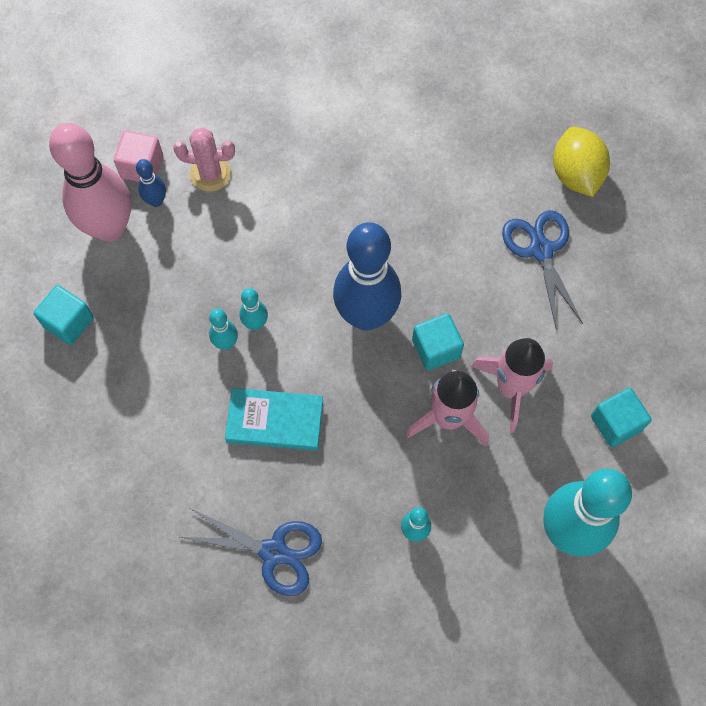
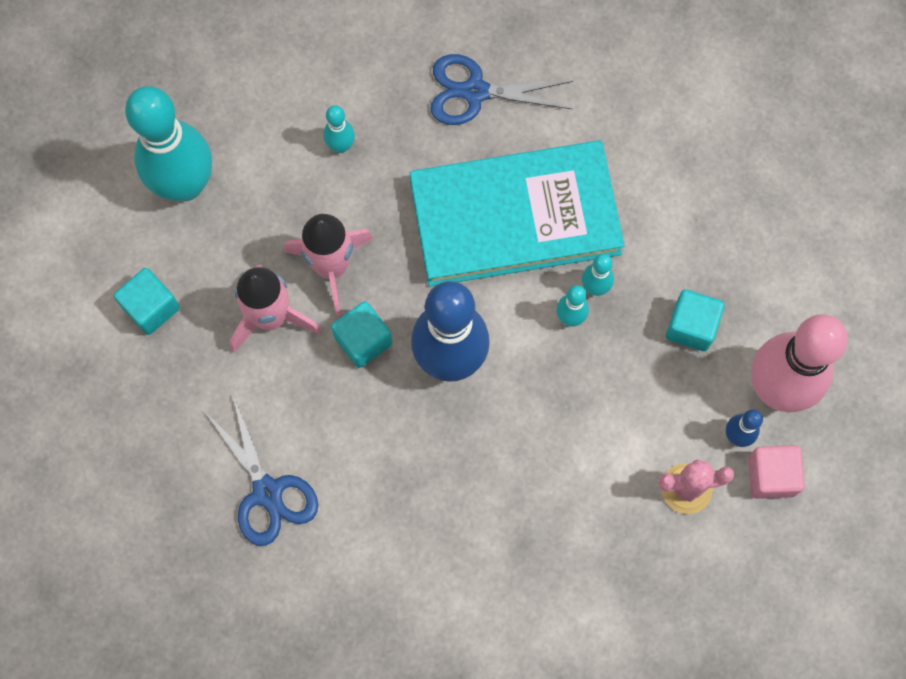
camera: 165 degrees right, 5 degrees up
turquoise cube [34,285,94,345] -> turquoise cube moved to [666,289,725,351]
turquoise book [225,388,323,451] -> turquoise book [410,140,625,287], size x1.95
yellow lemon [553,127,610,197] -> none

